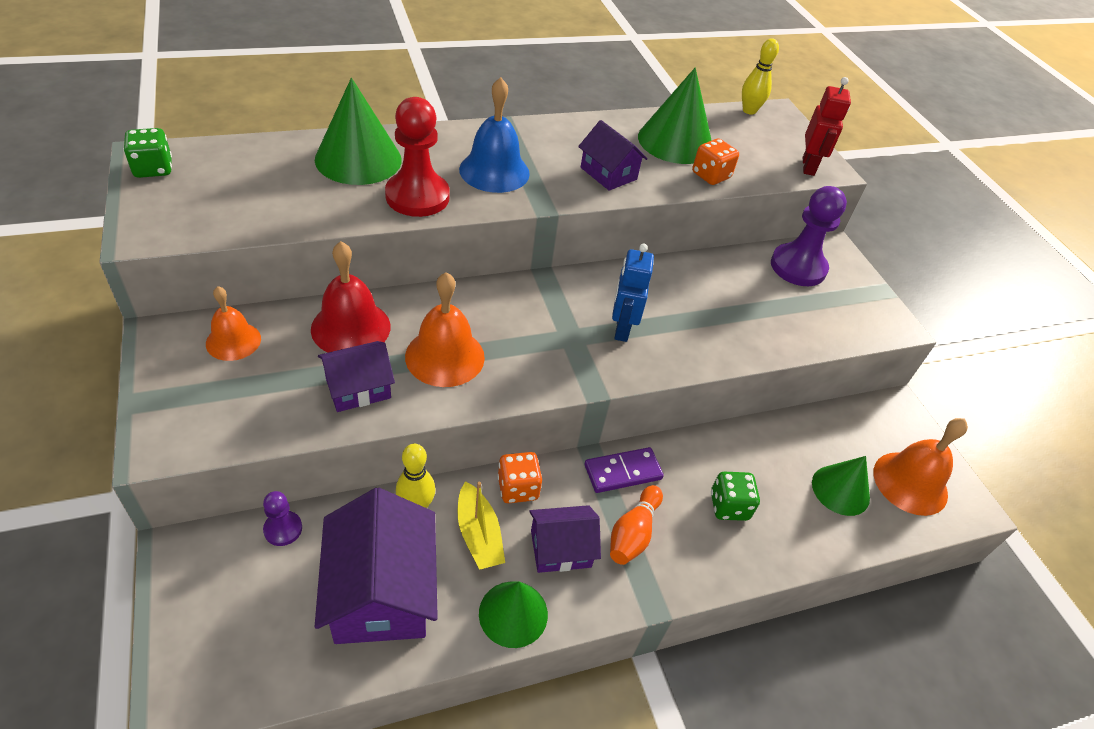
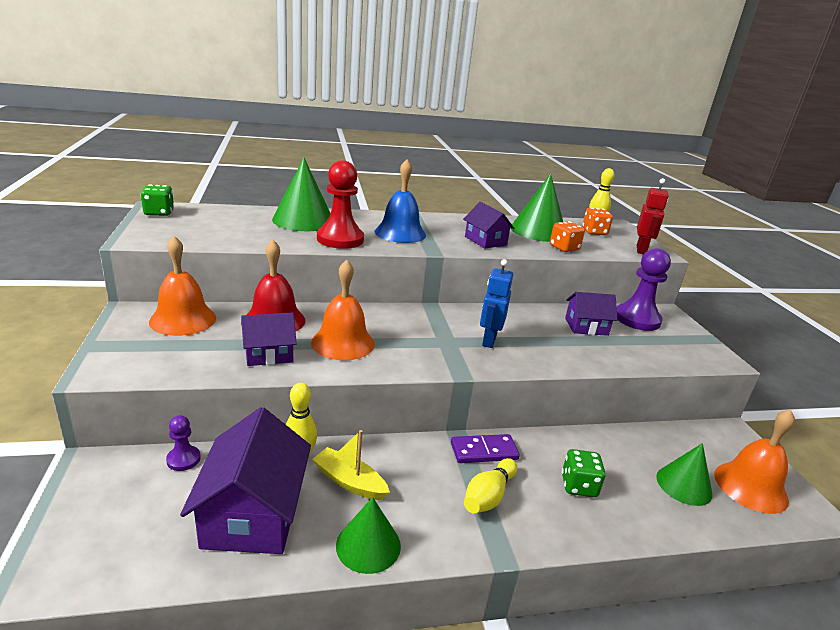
camera: 10 degrees right, 20 degrees down
orange bell [206,286,261,361] -> orange bell [149,236,216,336], size x1.54
yellow boat [458,481,505,570] -> yellow boat turned 135 degrees clockwise [312,430,390,500]
orange dice [498,452,542,503] -> orange dice moved to [582,208,613,235]
purple house [529,505,601,573] -> purple house moved to [565,292,618,336]
orange bowling pin [610,485,663,565] -> yellow bowling pin [464,458,517,514]

